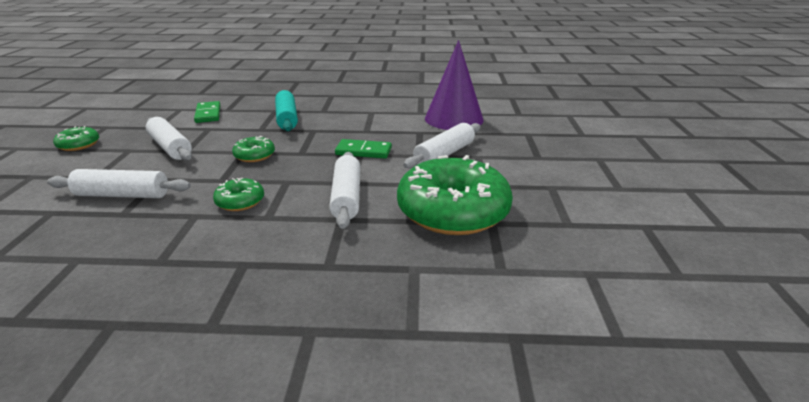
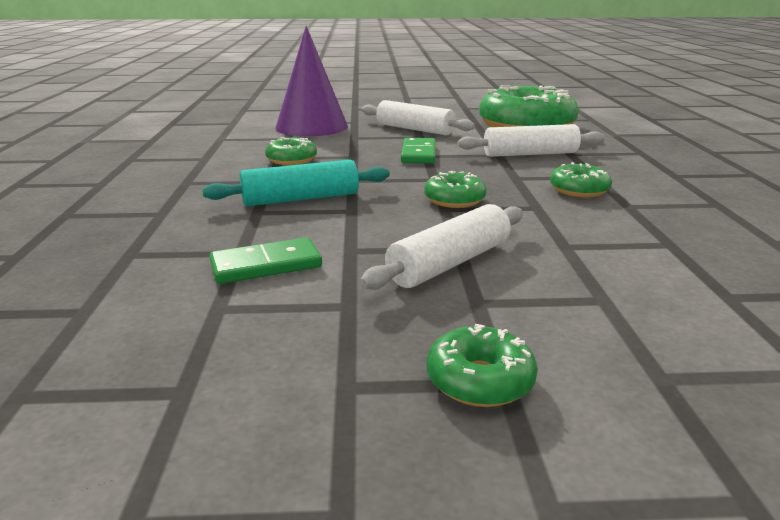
camera: 95 degrees left, 5 degrees down
white rolling pin [47,169,191,198] -> none
none -> green donut [265,137,317,165]

